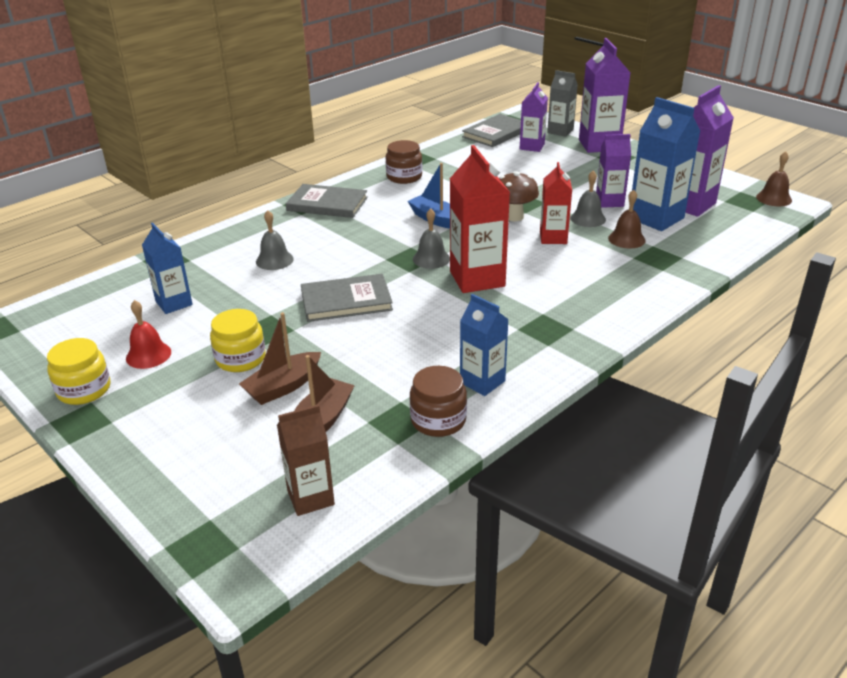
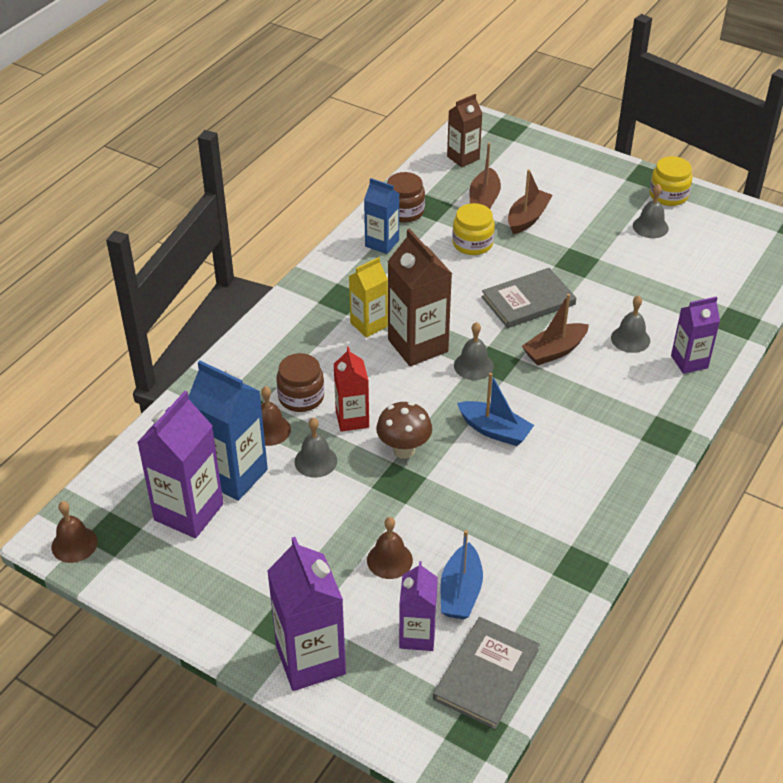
camera: 165 degrees right, 10 degrees up
red bell [126,300,171,369] -> grey bell [633,184,669,238]
blue carton [142,223,193,314] -> none
yellow jar [210,309,266,372] -> yellow jar moved to [452,203,495,255]
grey book [286,184,368,218] -> none
brown jar [386,140,422,184] -> brown jar moved to [276,353,324,412]
red carton [450,145,510,293] -> brown carton [388,228,452,366]
grey carton [547,70,578,137] -> none
purple carton [596,134,631,208] -> purple carton moved to [671,296,720,374]
none -> yellow carton [349,257,388,338]
none -> brown bell [367,517,413,579]
none -> blue boat [441,530,483,620]
none -> brown boat [522,294,589,365]

